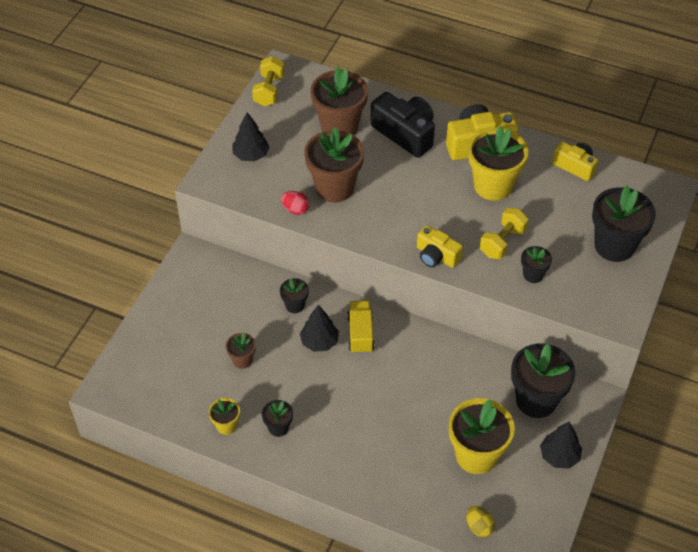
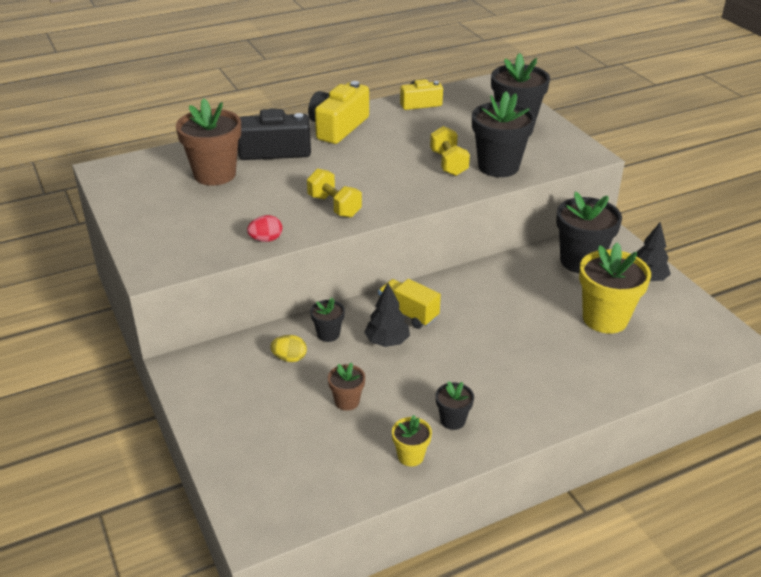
camera: 50 degrees left, 15 degrees down
black tree [232,112,270,161] -> none
yellow dumbbell [252,56,285,106] -> yellow dumbbell moved to [307,169,362,218]
brown flower pot [304,127,364,202] -> none
yellow camera [417,225,463,268] -> none
yellow egg [466,506,495,537] -> yellow egg moved to [270,335,307,362]
yellow flower pot [468,126,528,201] -> none
black flower pot [521,246,552,283] -> black flower pot [472,91,536,177], size x2.03

